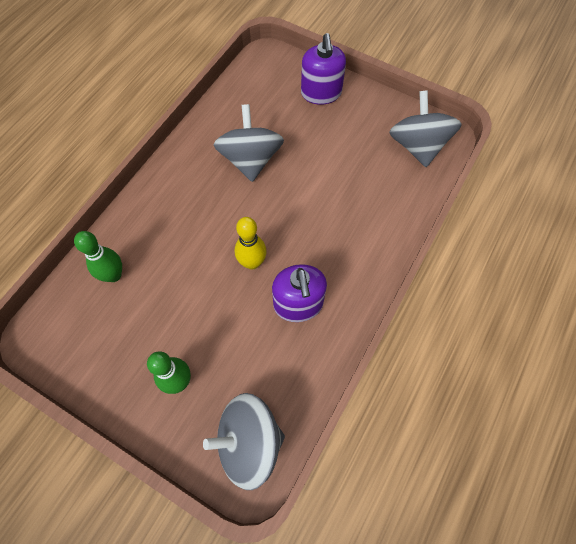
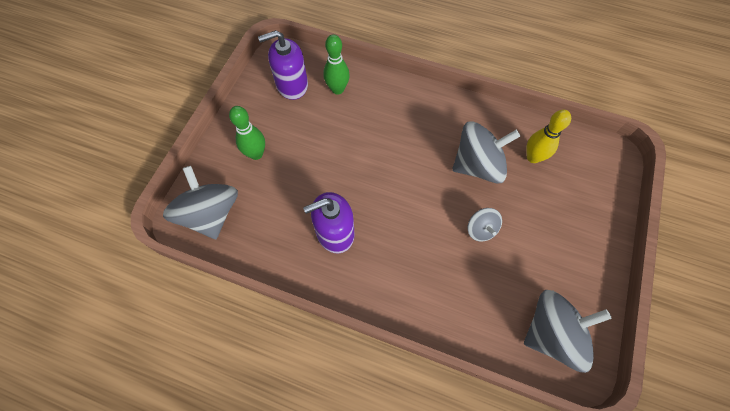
camera: 80 degrees right, 0 degrees up
yellow bowling pin [235,217,267,270] -> yellow bowling pin moved to [526,110,571,163]
purple soap dispenser [301,33,346,105] -> purple soap dispenser moved to [258,30,308,100]
none -> grey spinning top [468,208,502,241]

